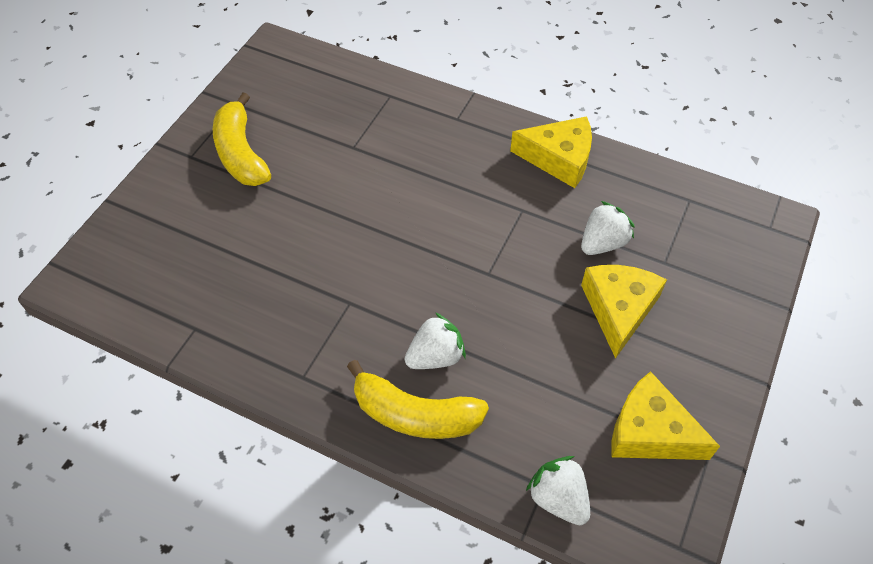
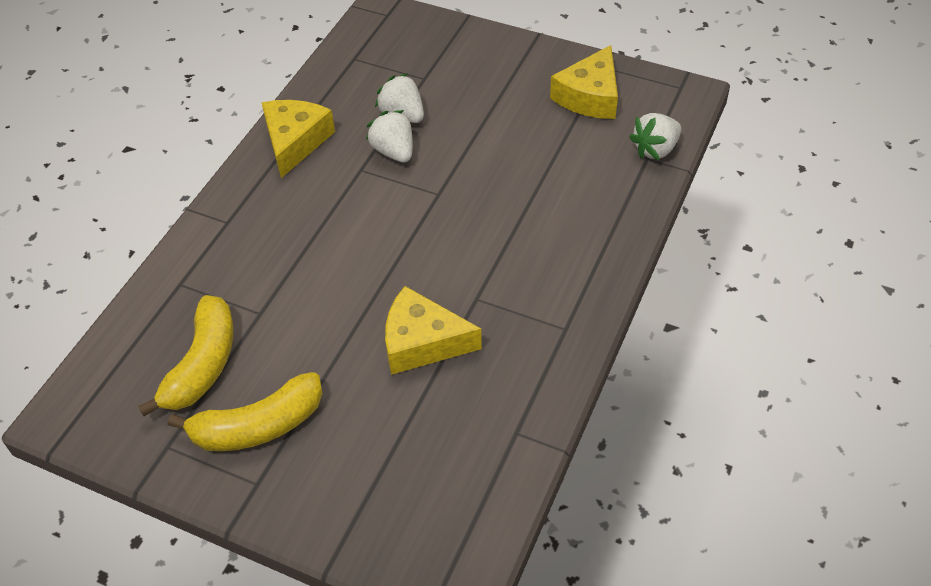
camera: 90 degrees left, 5 degrees down
yellow banana [347,360,489,439] -> yellow banana moved to [138,295,234,416]
white strawberry [405,312,466,369] -> white strawberry moved to [366,110,413,162]
yellow cheese [581,265,667,359] -> yellow cheese moved to [385,286,482,375]

